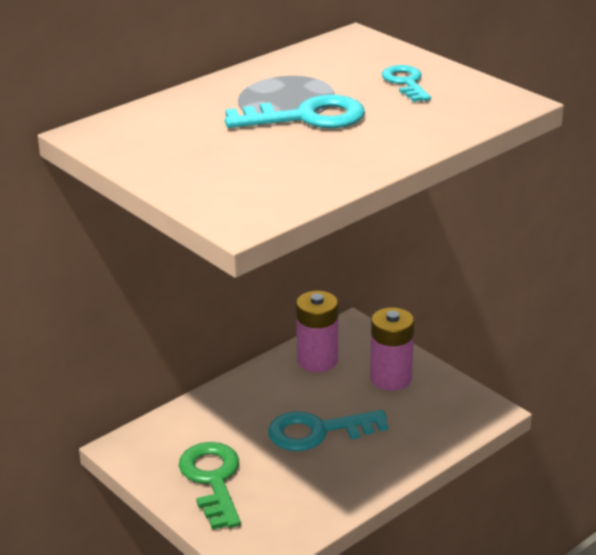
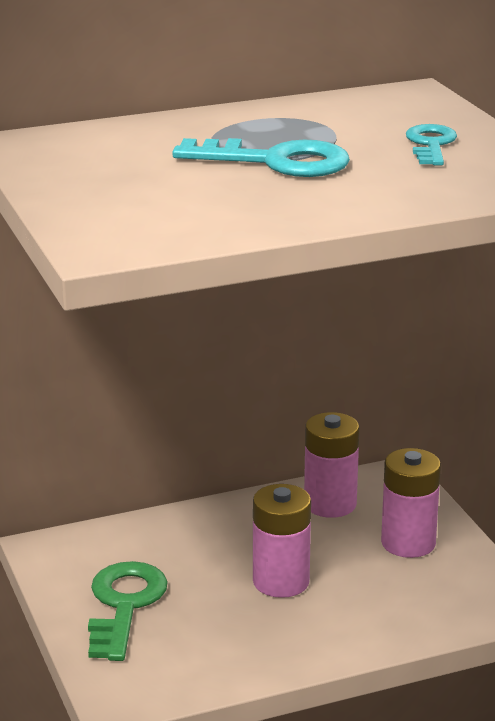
camera: 20 degrees right, 5 degrees down
turquoise key [268,410,388,451] -> pink battery [253,484,311,598]

